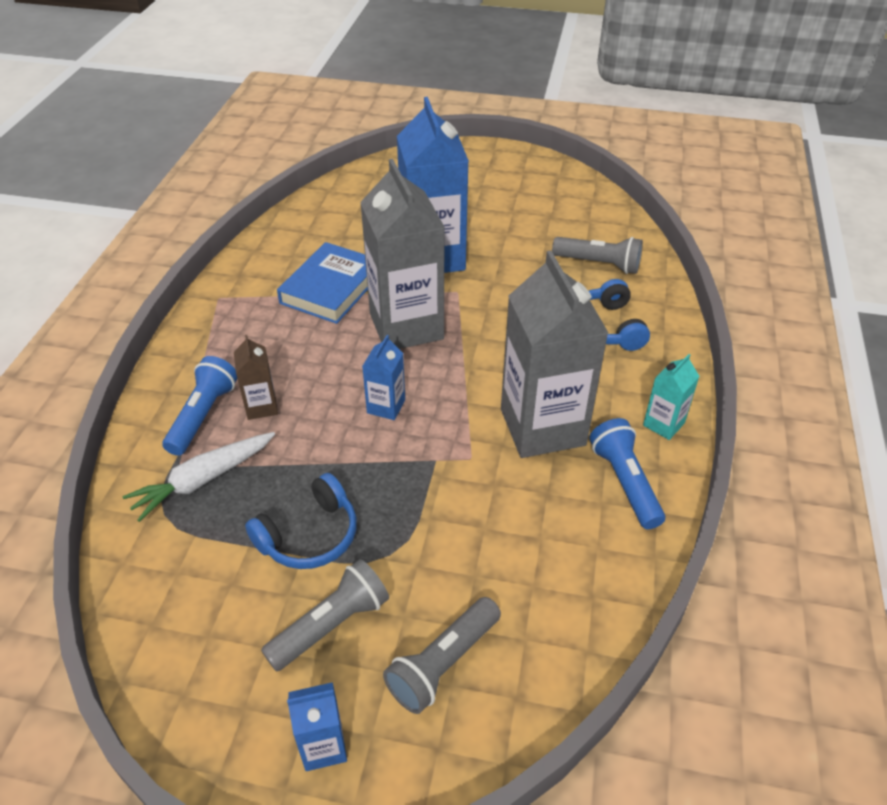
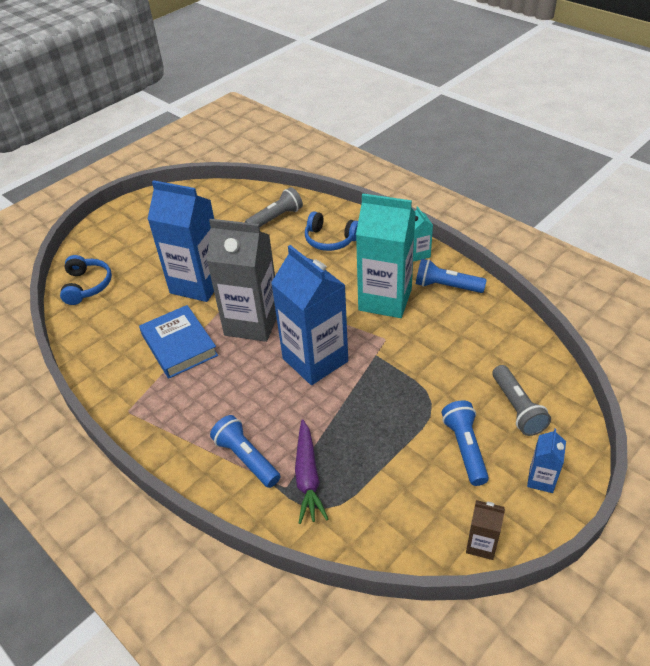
camera: 55 degrees left, 0 degrees up
white carrot [123,432,275,522] -> purple carrot [295,419,328,524]
brown carton [234,335,278,420] -> brown carton moved to [466,500,505,560]
blue headphones [245,473,357,569] -> blue headphones moved to [60,255,112,305]
grey flashlight [261,559,389,671] -> blue flashlight [442,400,489,486]
blue carton [362,335,405,420] -> blue carton [271,245,348,385], size x2.23
grey carton [501,250,608,458] -> turquoise carton [356,193,416,318]

